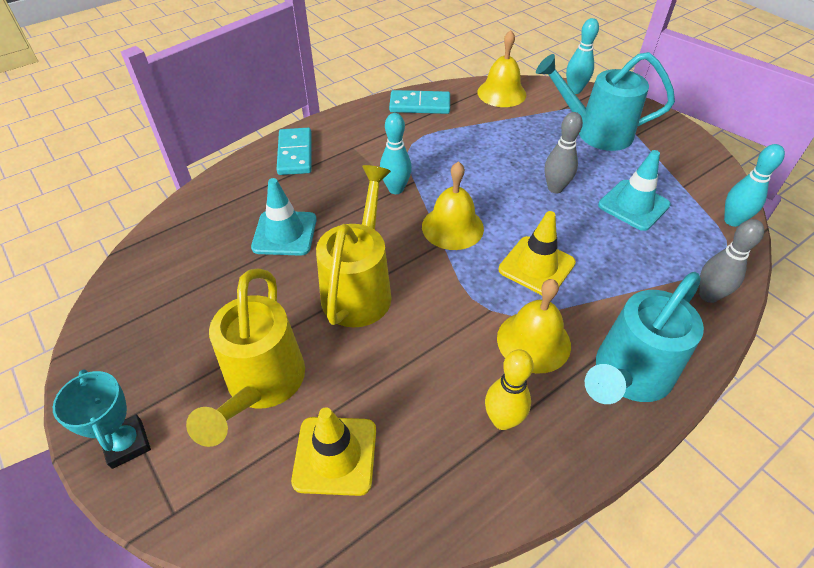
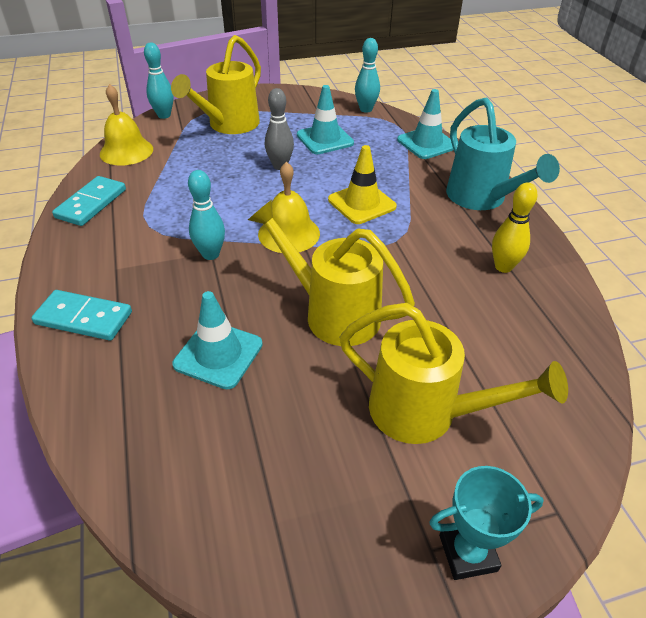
camera: 70 degrees left, 5 degrees down
yellow traffic cone [291,407,376,496] -> none
yellow bell [497,279,571,374] -> none
turquoise watering can [536,52,675,151] -> yellow watering can [171,35,261,134]
grey bowling pin [699,219,764,303] -> turquoise traffic cone [397,89,454,159]

